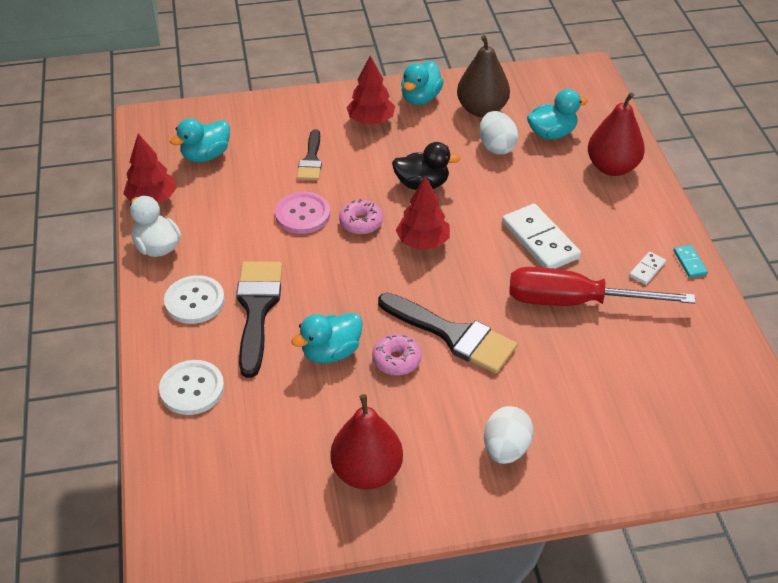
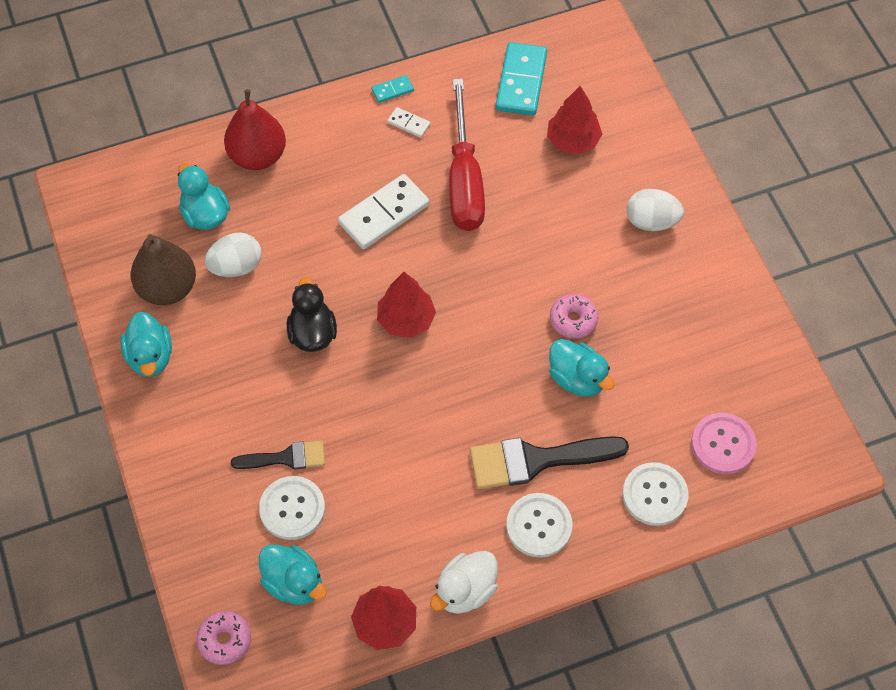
camera: 100 degrees left, 15 degrees up
pink button [275,192,330,234] -> pink button moved to [691,413,757,474]
red pear [330,394,403,490] -> none
pink donut [339,199,383,234] -> pink donut moved to [196,611,251,665]
red tree [347,56,395,124] -> red tree moved to [547,86,602,155]
black brush [378,293,517,374] -> none
turquoise duck [401,61,444,105] -> turquoise duck turned 60 degrees clockwise [120,312,172,377]
none -> white button [259,476,325,540]
none -> turquoise domino [496,42,547,116]

